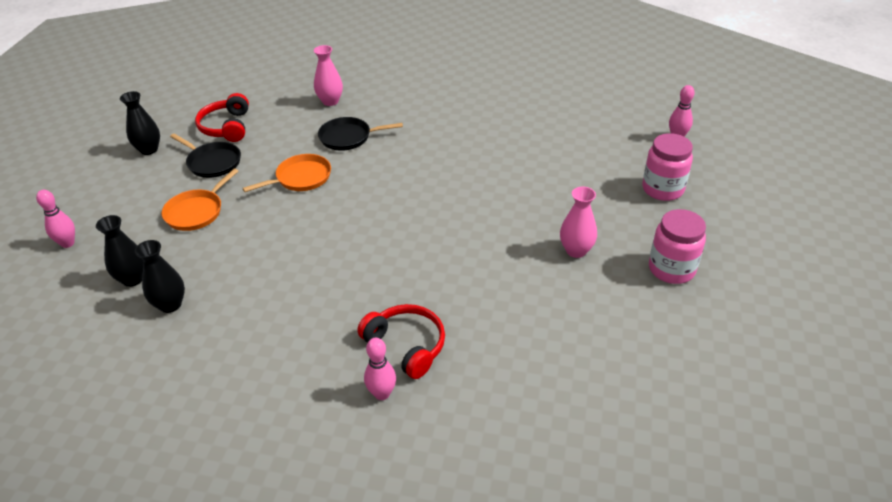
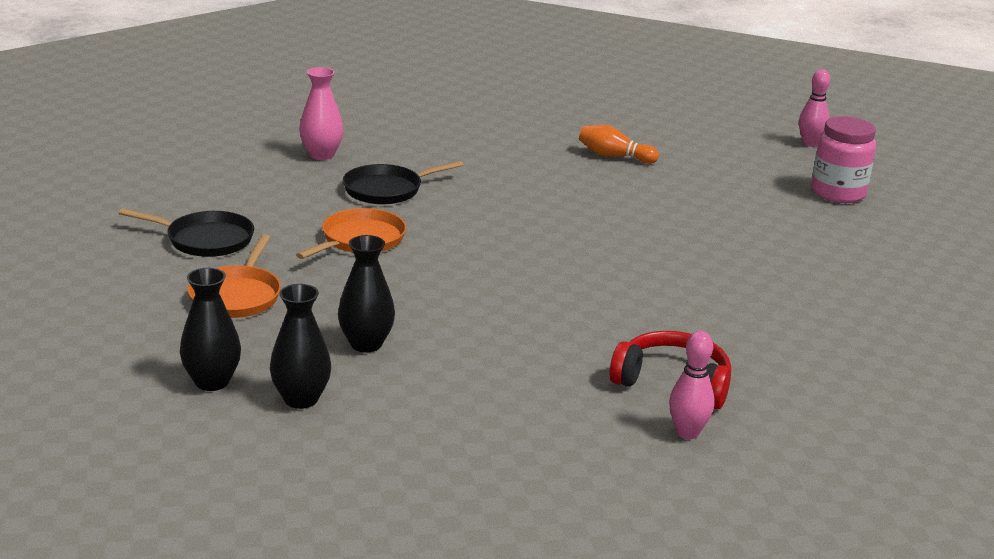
camera: 25 degrees left, 15 degrees down
pink bowling pin [36,190,75,248] -> none
black vase [120,91,160,155] -> black vase moved to [338,235,395,352]
red headphones [195,93,249,142] -> none
pink vase [560,187,597,258] -> none
pink jar [649,209,706,284] -> none
none -> orange bowling pin [579,125,659,164]

